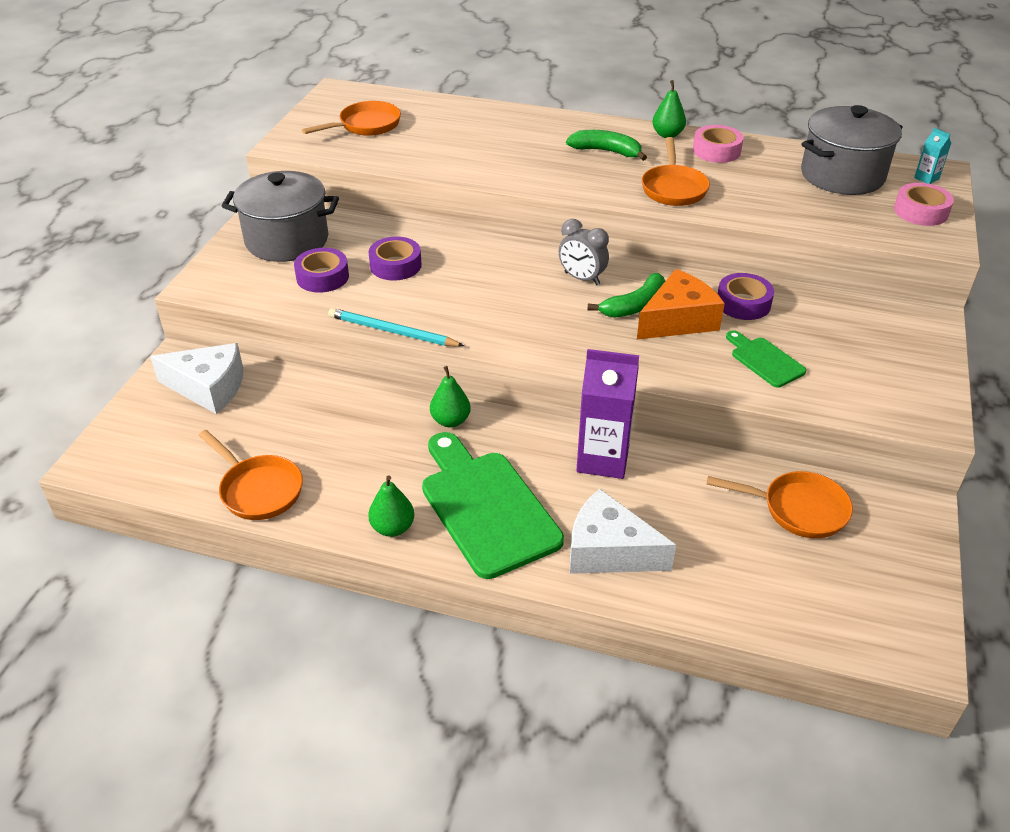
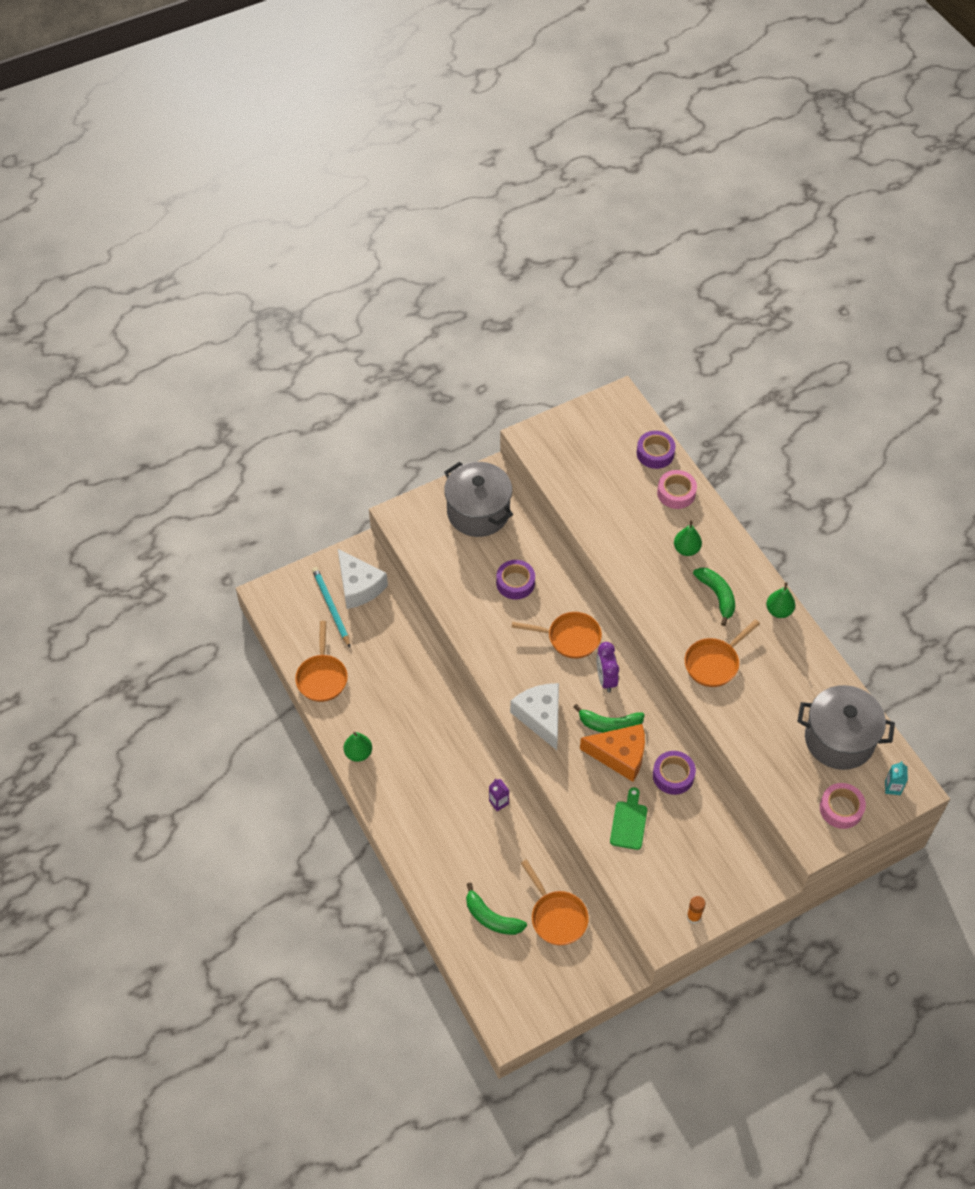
camera: 45 degrees right, 15 degrees up
purple tape [294,248,349,293] -> purple tape moved to [637,431,676,469]
orange pan [302,101,401,136] -> orange pan moved to [512,612,602,659]
turquoise pencil [328,308,464,347] -> turquoise pencil moved to [312,567,350,647]
green cutting board [422,432,564,579] -> none
green pear [430,366,471,427] -> green pear moved to [674,520,702,556]
grey clock [559,219,609,285] -> purple clock [596,642,619,693]
white cheese [570,489,676,574] -> white cheese moved to [510,683,559,750]
purple carton [576,349,639,479] -> purple carton [489,778,509,811], size x0.45
pink tape [693,125,744,163] -> pink tape moved to [657,470,697,509]
none -> green banana [466,882,527,935]
none -> orange glue stick [687,896,705,924]

